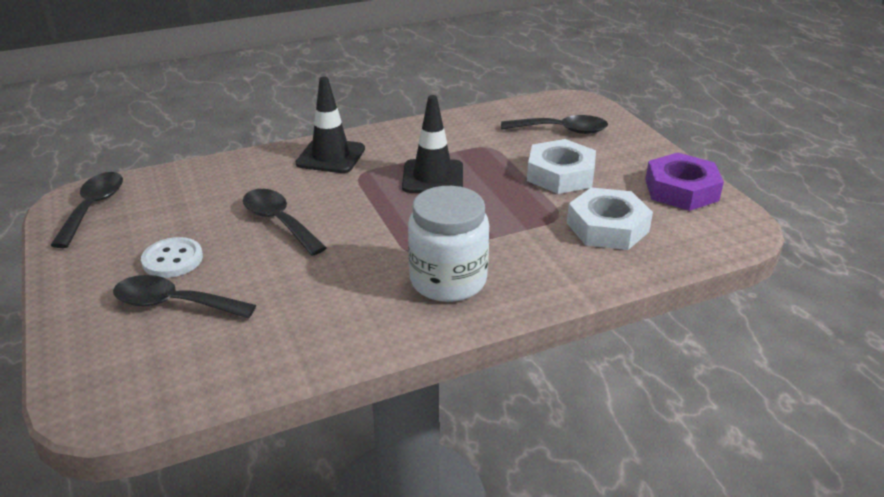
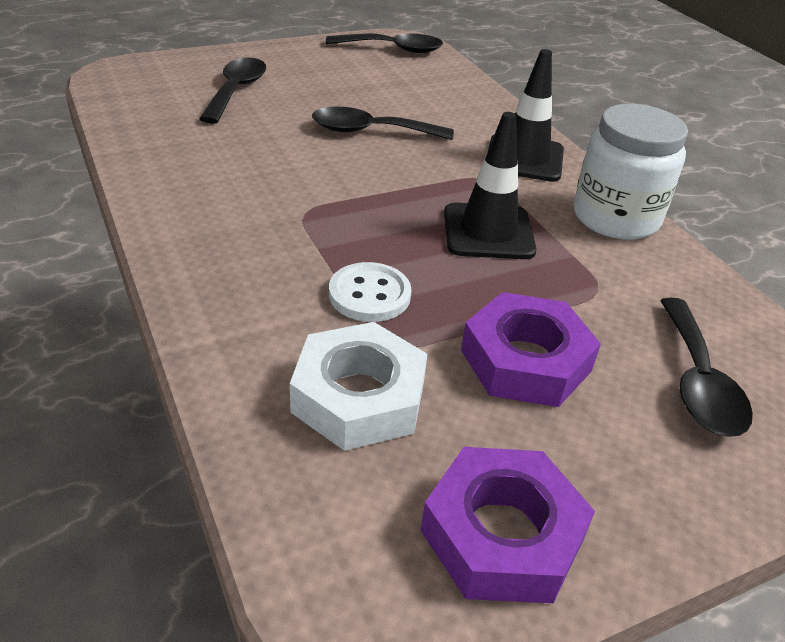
camera: 85 degrees right, 5 degrees up
white button [141,237,203,278] -> white button moved to [329,262,411,322]
black spoon [243,189,327,256] -> black spoon turned 135 degrees counterclockwise [312,107,454,140]
white jar [408,186,489,302] -> white jar moved to [574,104,688,240]
white nut [527,139,596,194] -> purple nut [461,292,601,407]

